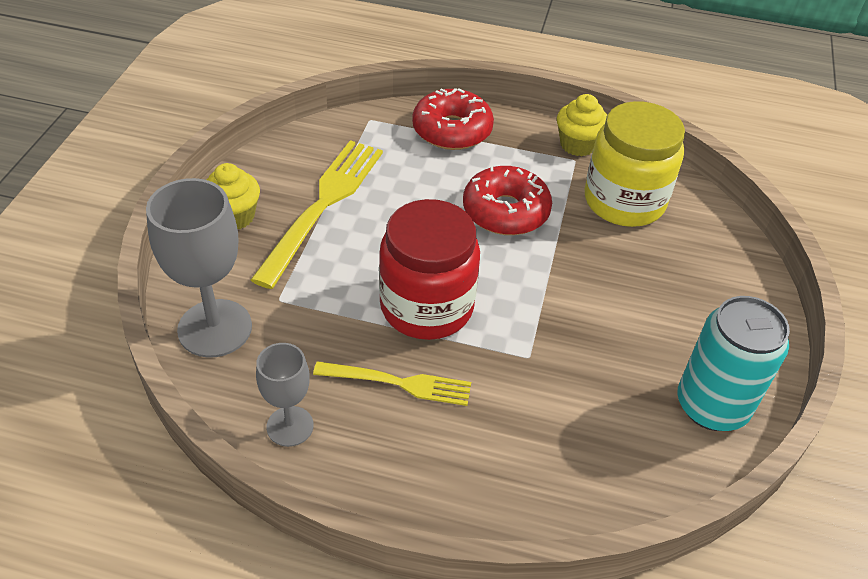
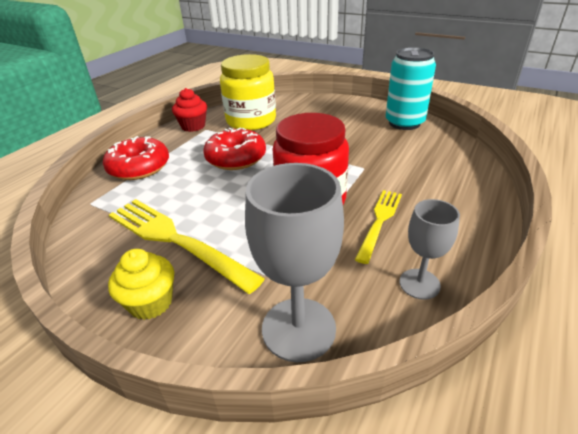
camera: 70 degrees left, 10 degrees down
yellow cupcake [557,94,607,156] -> red cupcake [172,88,207,132]

